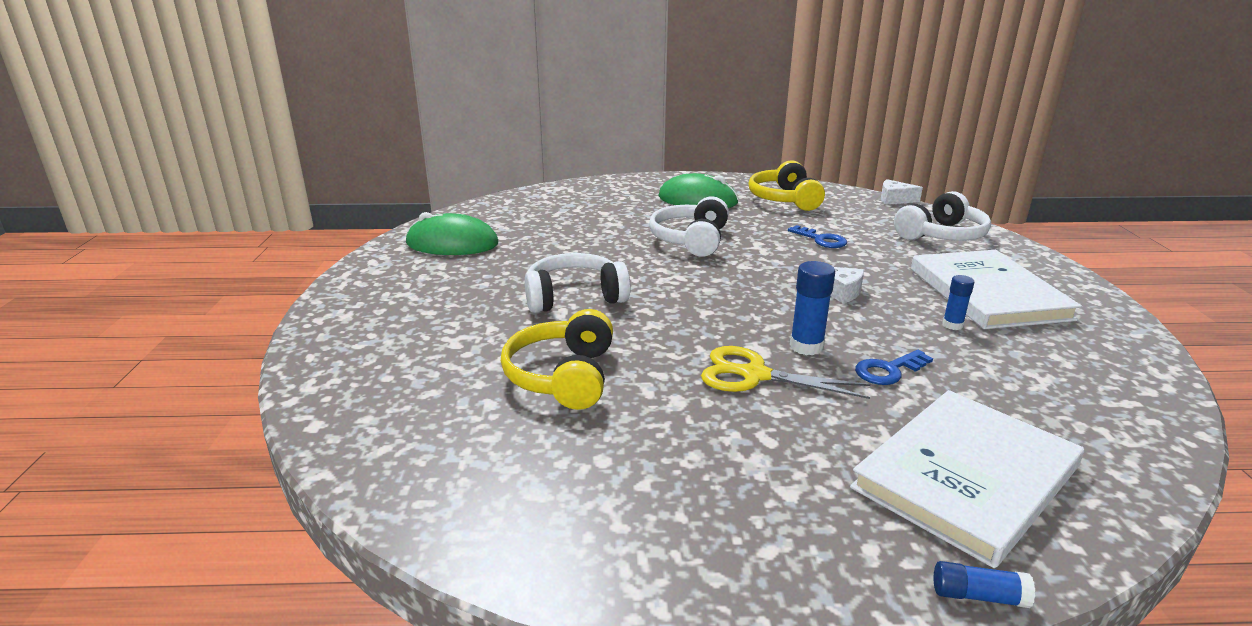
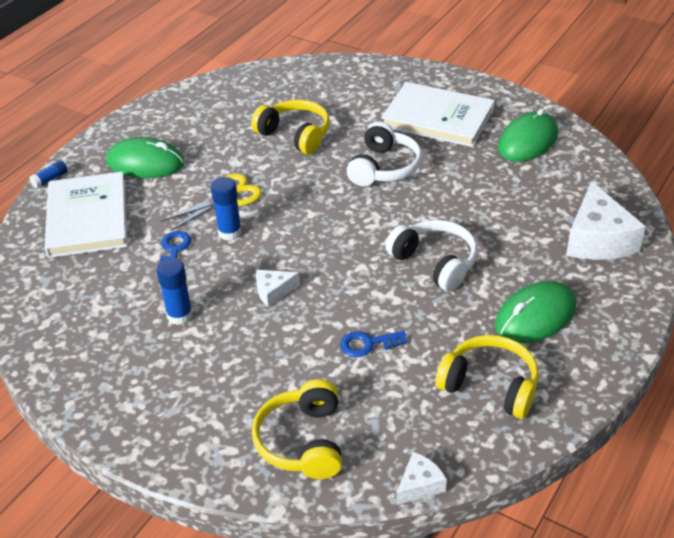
camera: 125 degrees right, 15 degrees up
white headphones [894,191,991,241] -> yellow headphones [252,379,342,479]
white book [911,250,1082,329] -> white book moved to [381,82,495,147]
blue glue stick [942,275,975,330] -> blue glue stick [156,258,193,325], size x1.61
none -> green mouse [106,137,184,178]
none -> white cheese [566,181,646,260]

